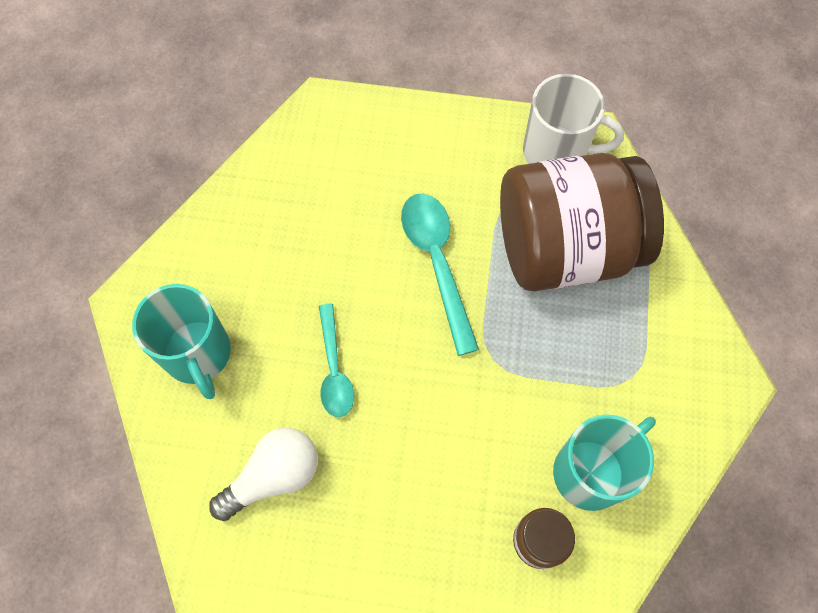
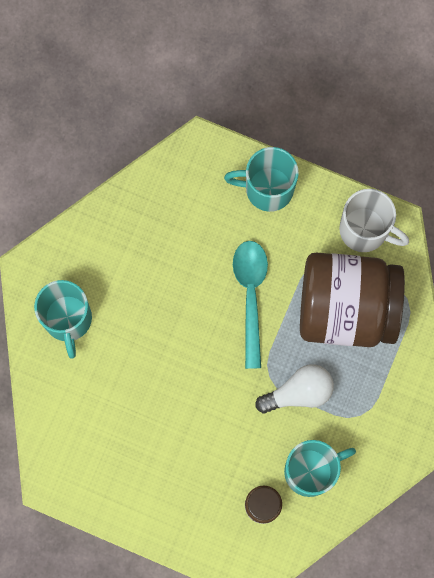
camera: 15 degrees right, 10 degrees up
white light bulb [209,428,318,521] -> white light bulb moved to [256,364,334,413]
turquoise spoon [319,304,354,417] -> none
none -> turquoise mug [224,147,299,212]

